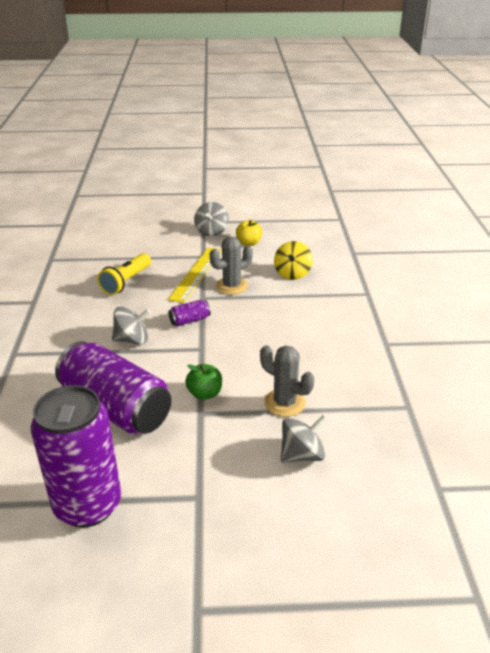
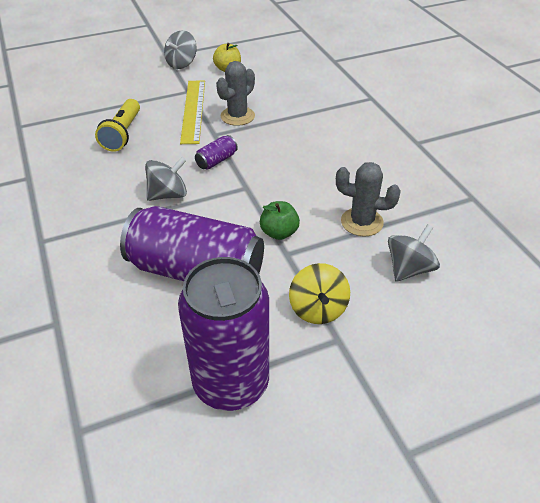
camera: 20 degrees left, 10 degrees up
grey spinning top [194,202,229,237] -> grey spinning top turned 45 degrees clockwise [164,30,197,69]
yellow spinning top [274,241,313,280] -> yellow spinning top moved to [289,263,350,324]

